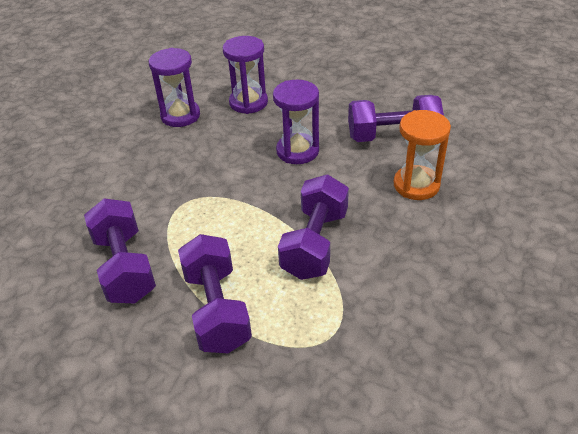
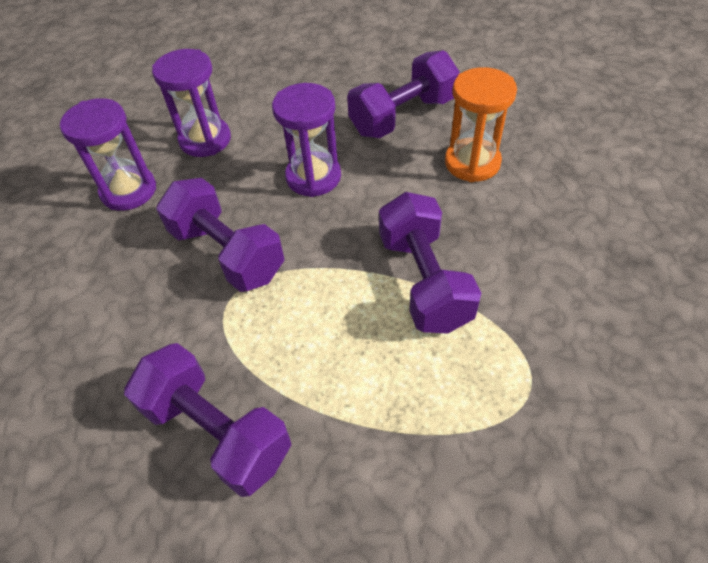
camera: 30 degrees left, 10 degrees up
purple dumbbell [178,234,252,353] -> purple dumbbell moved to [156,178,284,292]

